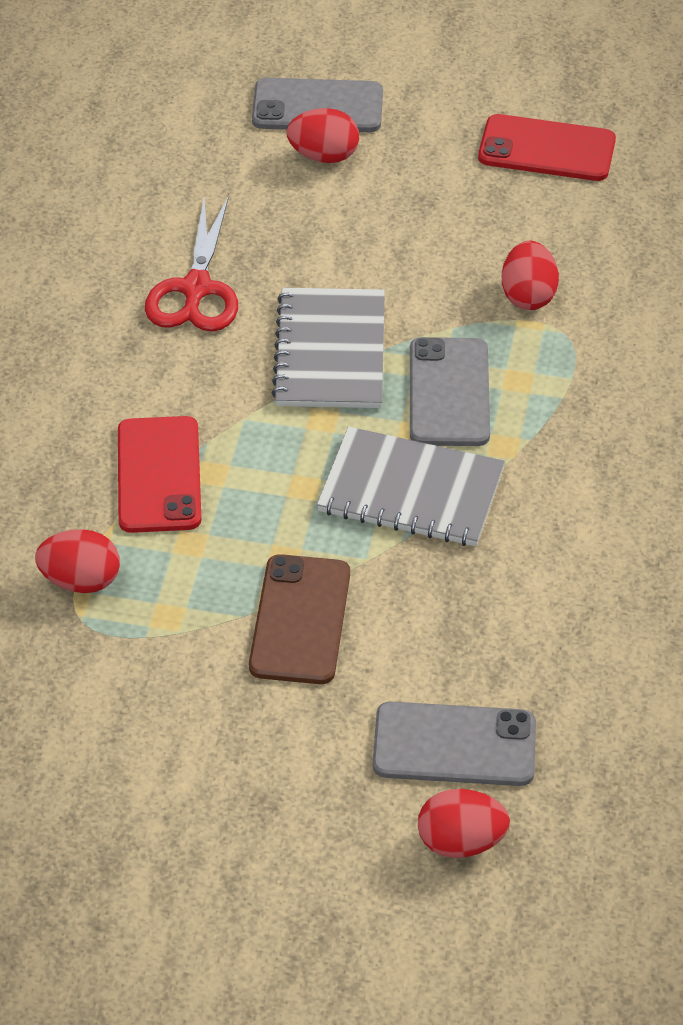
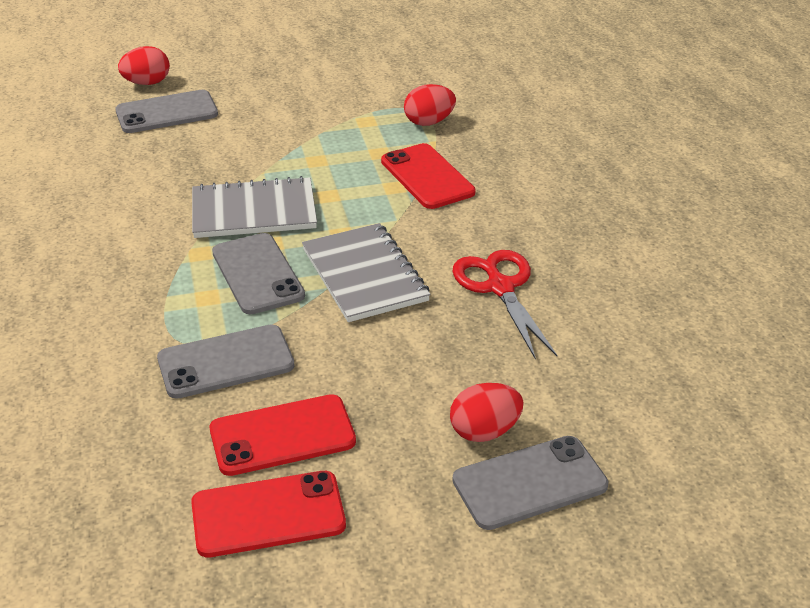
camera: 155 degrees right, 10 degrees down
brown phone [249,554,350,684] -> none
red egg [502,241,559,310] -> grey phone [157,324,294,399]
none -> red phone [210,394,356,476]

